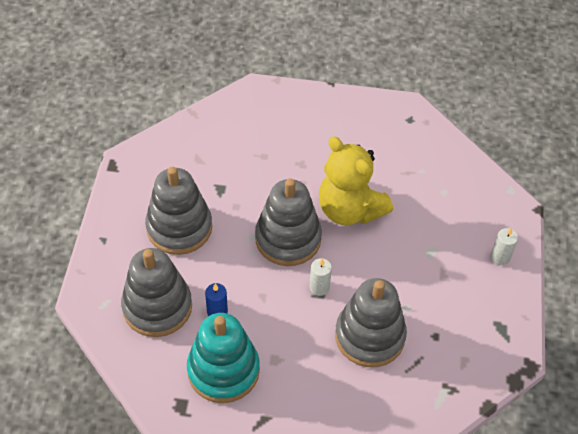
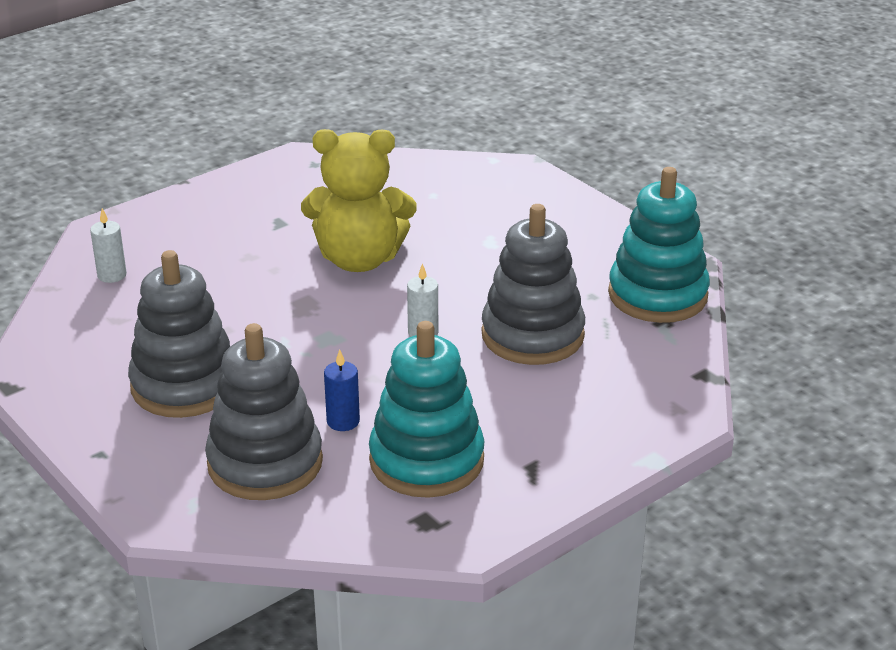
camera: 45 degrees left, 20 degrees down
grey stacking toy [255,178,322,266] -> none
white candle [491,227,518,265] -> white candle moved to [90,208,127,283]
none -> turquoise stacking toy [608,167,710,323]

